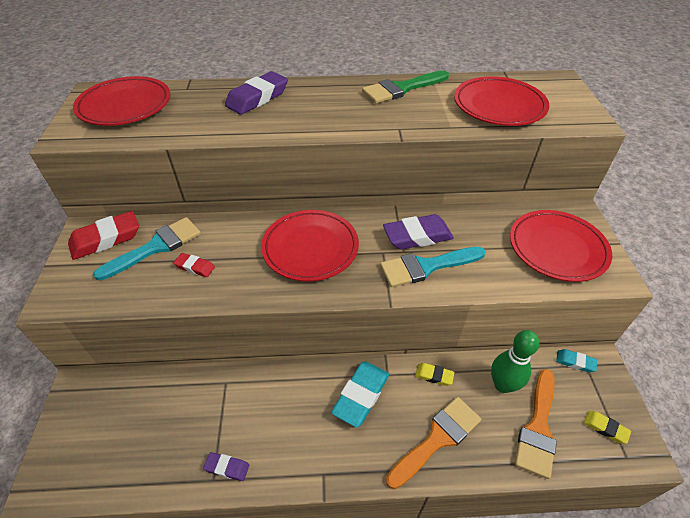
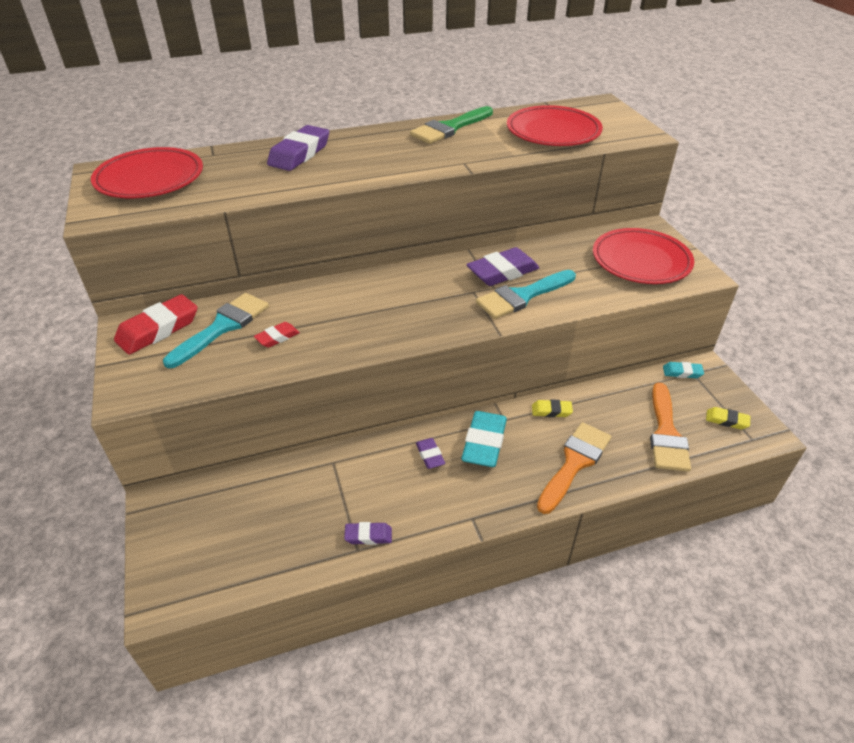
camera: 15 degrees left, 5 degrees down
red eraser [174,253,215,277] -> red eraser turned 45 degrees counterclockwise [254,322,300,348]
red plate [261,210,359,281] -> none
green bowling pin [491,330,540,393] -> none
none -> purple eraser [416,438,445,469]

